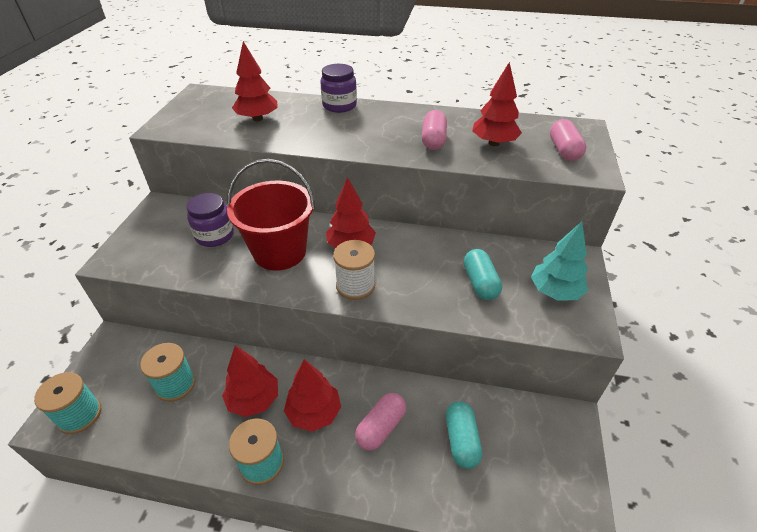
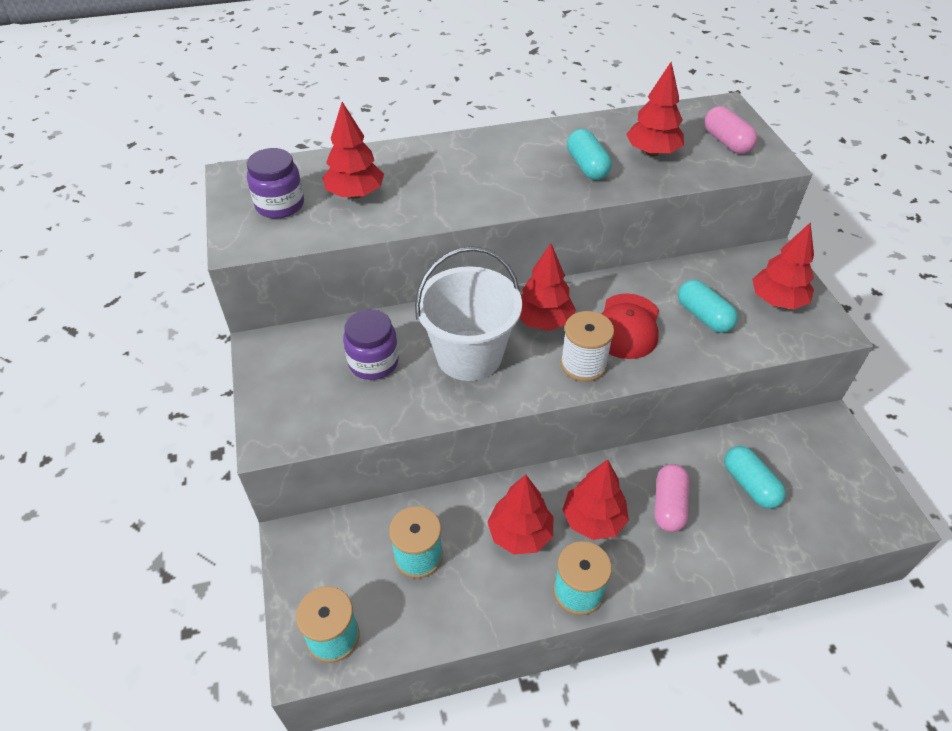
camera: 25 degrees left, 5 degrees up
red bucket [227,159,315,271] -> white bucket [415,246,522,381]
purple jar [320,64,357,113] -> purple jar moved to [247,148,304,219]
pink capsule [422,110,447,150] -> turquoise capsule [567,129,612,180]
turquoise tree [531,222,588,300] -> red tree [752,222,814,309]
none -> red cap [602,293,659,359]

